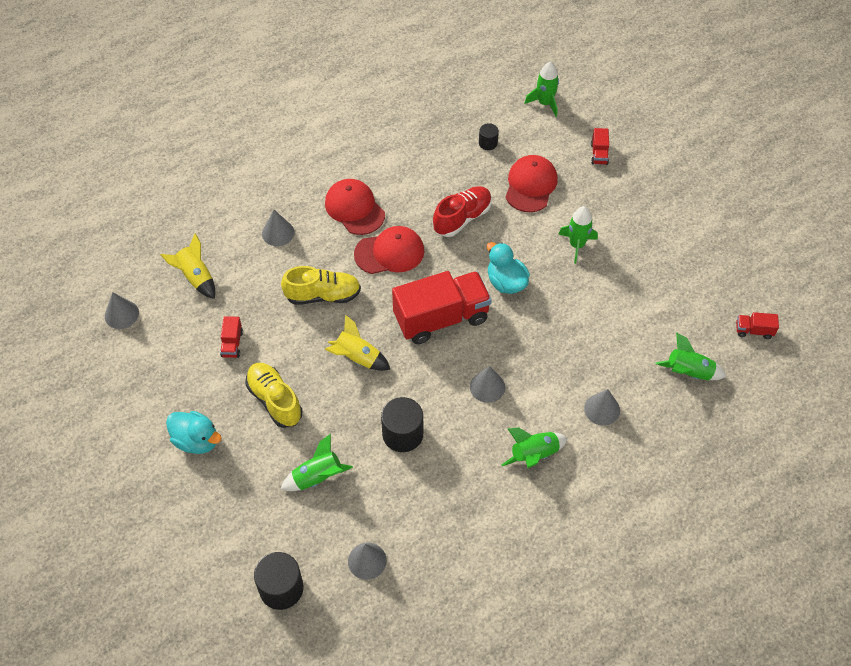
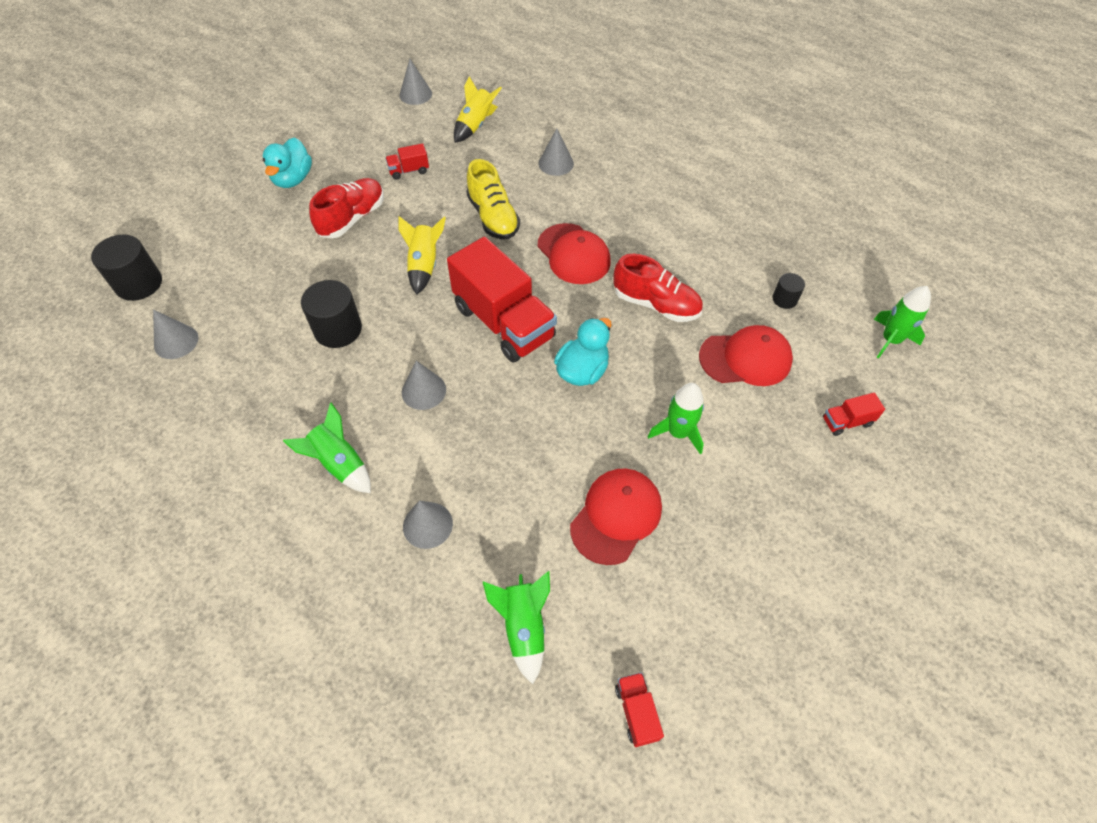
camera: 70 degrees right, 0 degrees up
yellow shoe [245,363,303,428] -> red shoe [309,178,384,238]
green rocket [281,434,353,491] -> none
red cap [325,179,385,235] -> red cap moved to [570,469,662,565]

